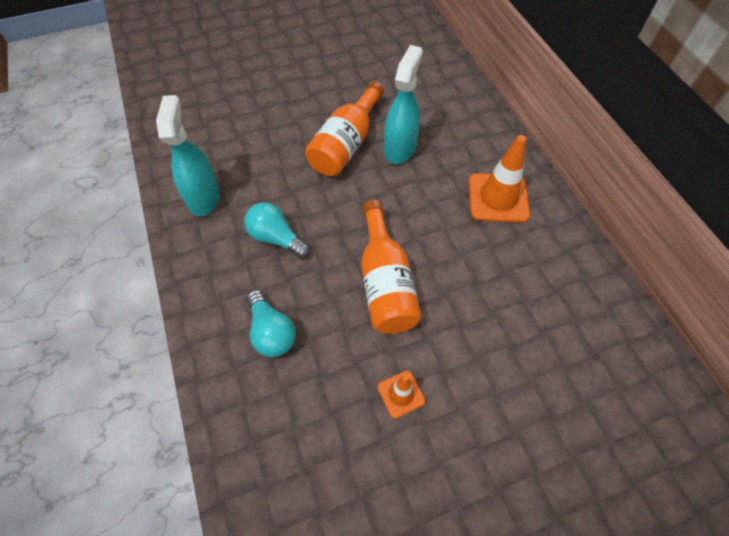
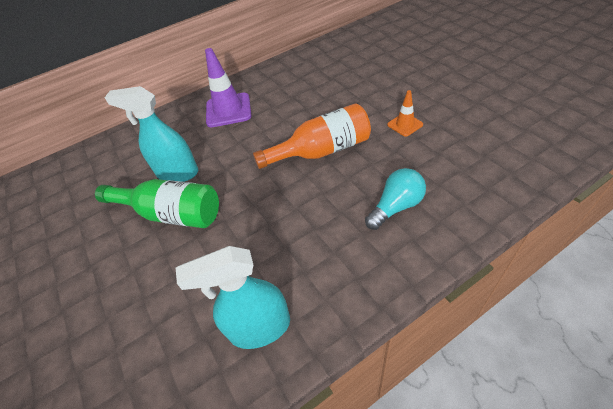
camera: 95 degrees left, 10 degrees down
turquoise light bulb [244,202,310,259] -> none
orange bottle [305,81,384,176] -> green bottle [95,179,219,228]
orange traffic cone [469,135,530,223] -> purple traffic cone [205,48,251,127]

